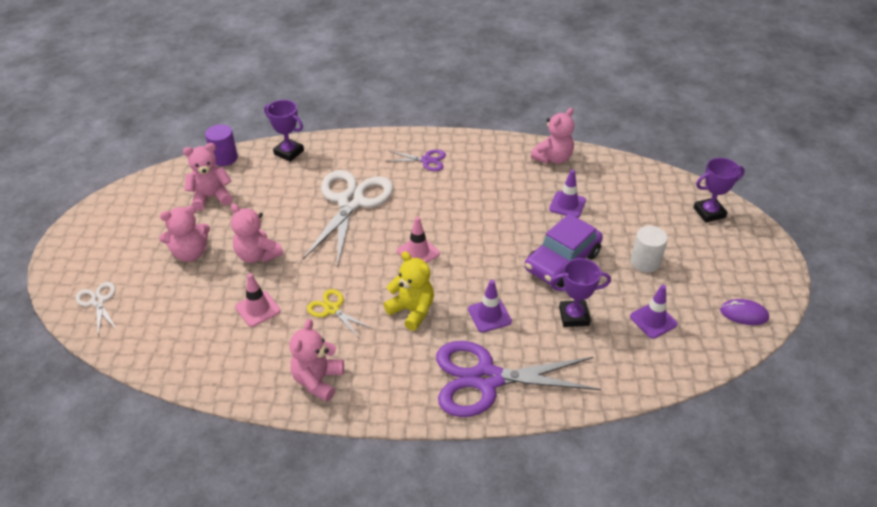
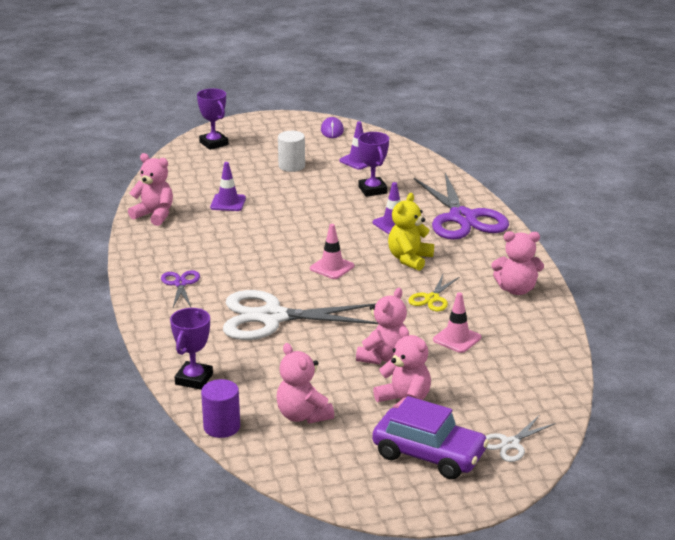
camera: 105 degrees left, 15 degrees down
purple car [525,214,603,287] -> purple car moved to [372,396,489,479]

